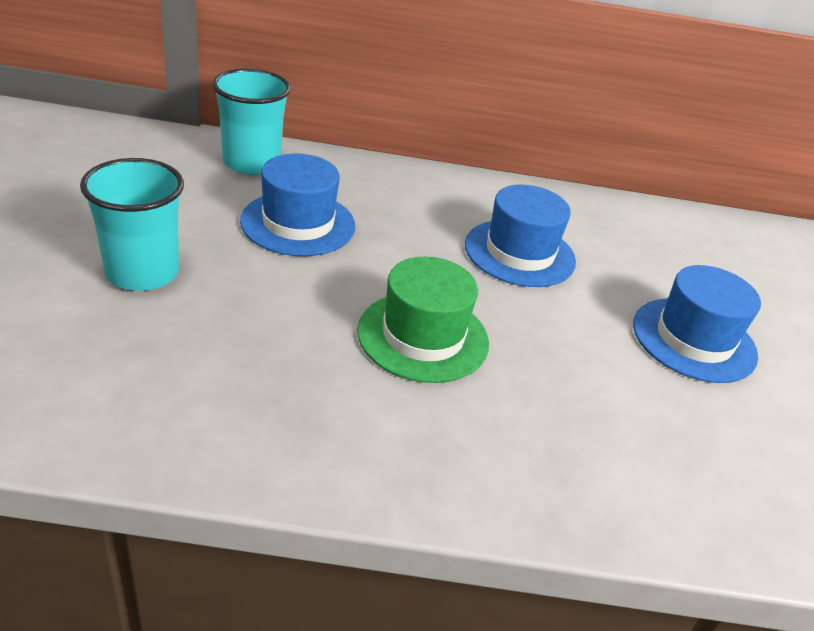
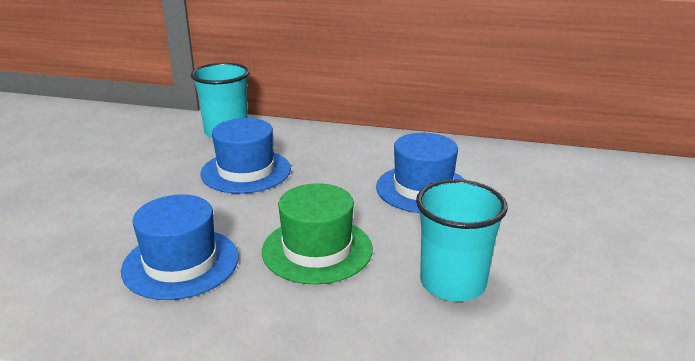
camera: 15 degrees right, 10 degrees down
turquoise cup [80,158,184,291] -> turquoise cup moved to [416,179,508,301]
blue hat [633,265,761,383] -> blue hat moved to [121,195,239,300]

